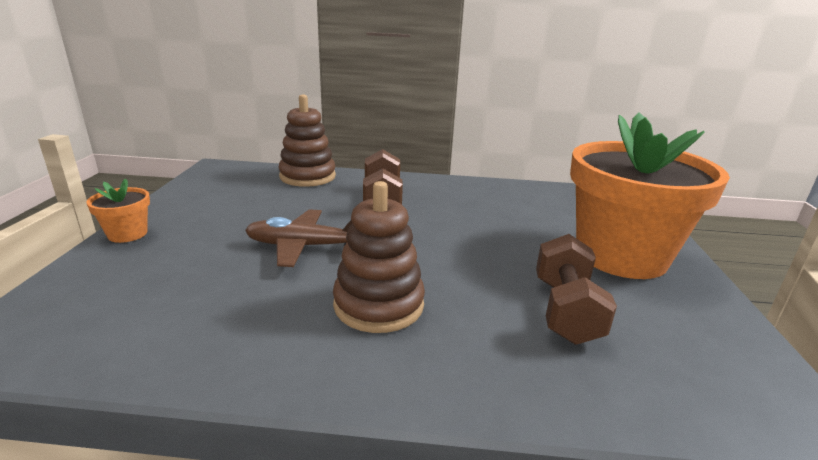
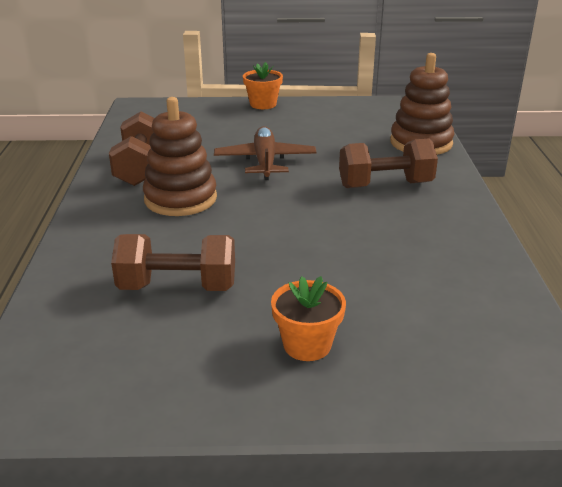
camera: 85 degrees right, 5 degrees up
orange flower pot [570,112,730,279] -> orange flower pot [271,276,346,361], size x0.41
none -> brown dumbbell [109,111,155,186]

